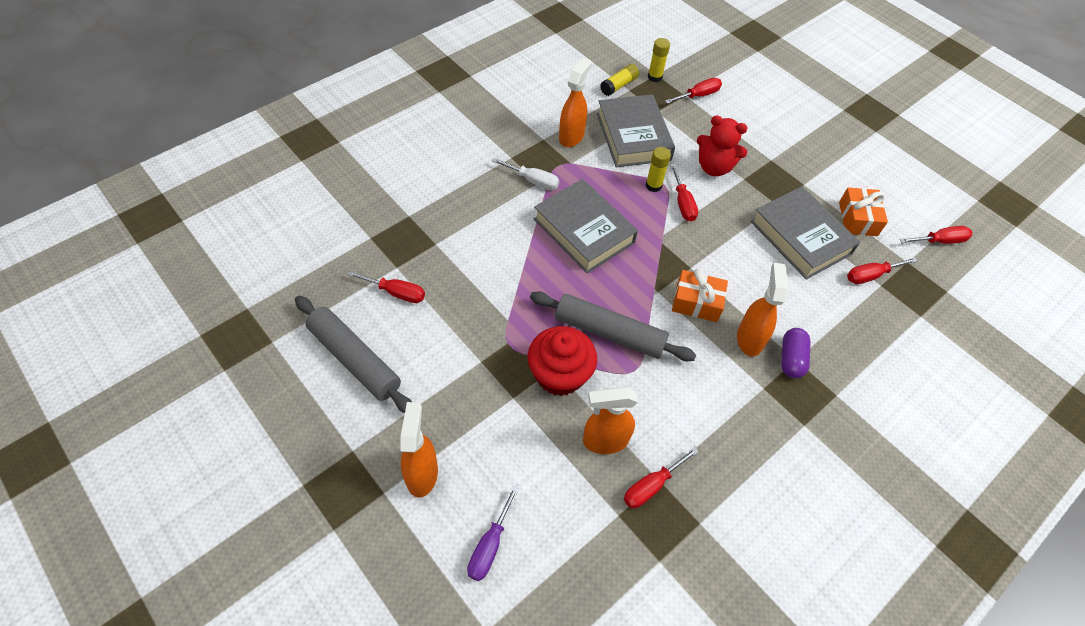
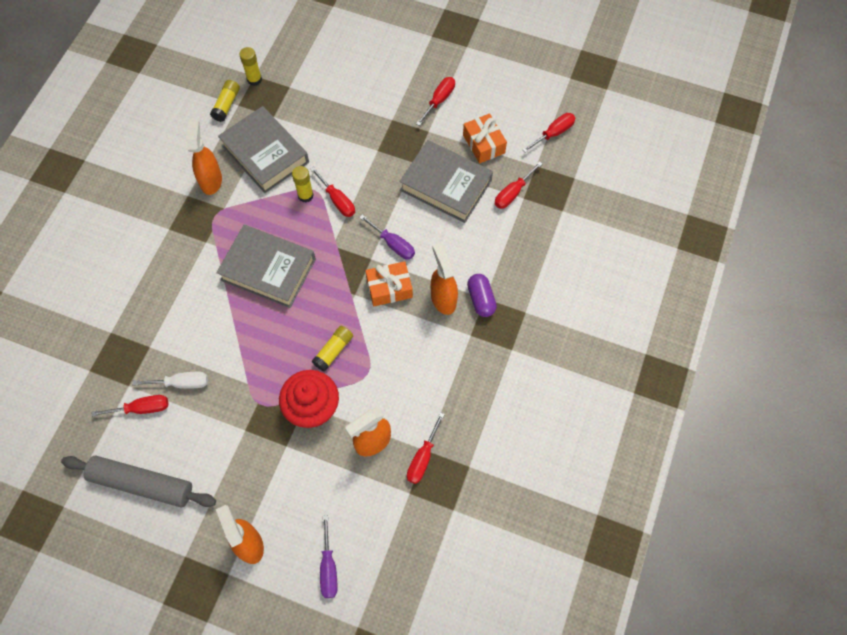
camera: 25 degrees left, 10 degrees up
white screwdriver [492,158,559,190] -> white screwdriver moved to [132,372,208,389]
grey rolling pin [530,291,696,361] -> yellow glue stick [312,326,353,372]
red screwdriver [665,78,722,104] -> red screwdriver moved to [416,77,455,126]
red teddy bear [697,115,748,176] -> none
none -> purple screwdriver [359,215,415,260]

